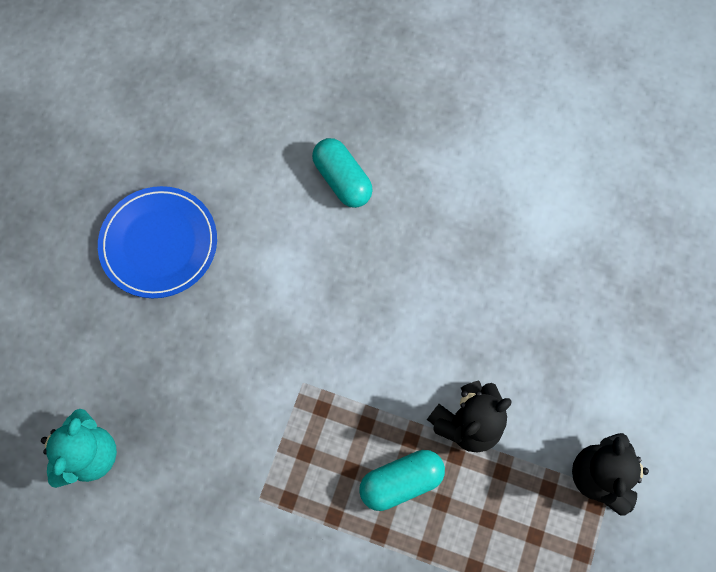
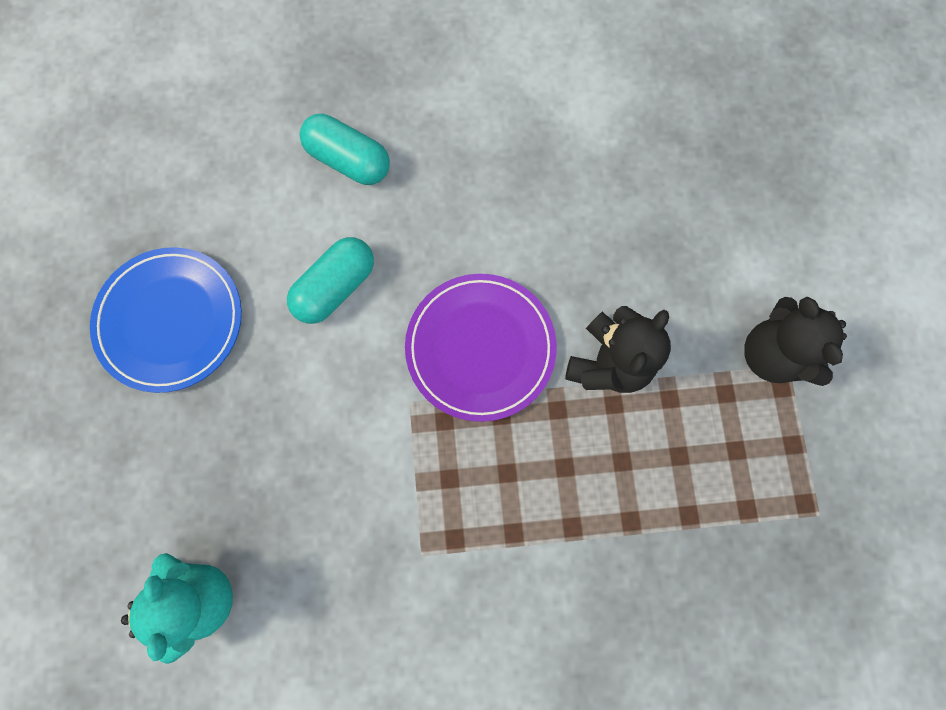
camera: 25 degrees left, 5 degrees up
turquoise capsule [359,450,445,511] -> turquoise capsule moved to [287,237,374,324]
none -> purple plate [405,274,557,422]

